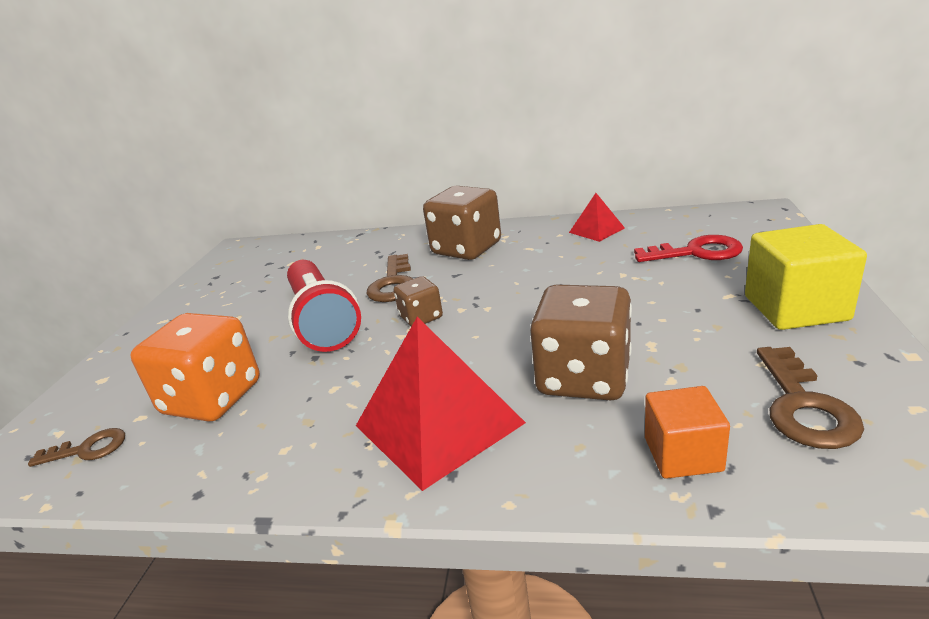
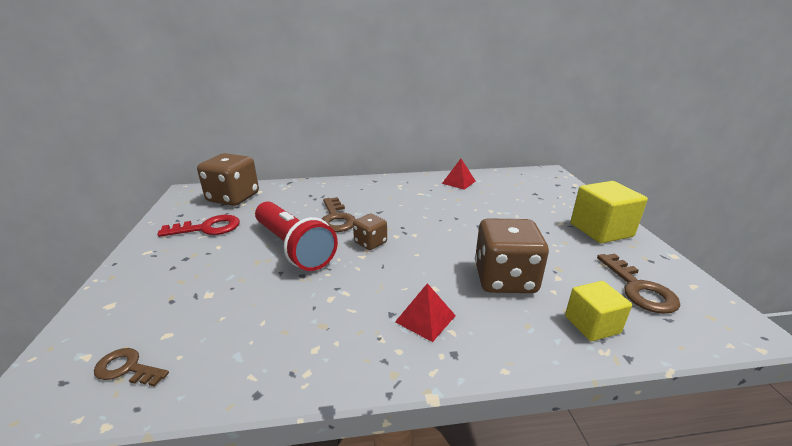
camera: 20 degrees left, 0 degrees up
brown key [28,428,125,467] -> brown key turned 135 degrees counterclockwise [94,348,169,387]
orange dice [130,313,260,422] -> none
red pyramid [356,317,526,491] -> red pyramid [395,283,456,342], size x0.50
brown dice [423,186,501,260] -> brown dice moved to [197,153,259,206]
red key [634,235,743,262] -> red key moved to [157,215,240,237]
orange cube [645,386,730,479] -> yellow cube [565,281,632,341]

